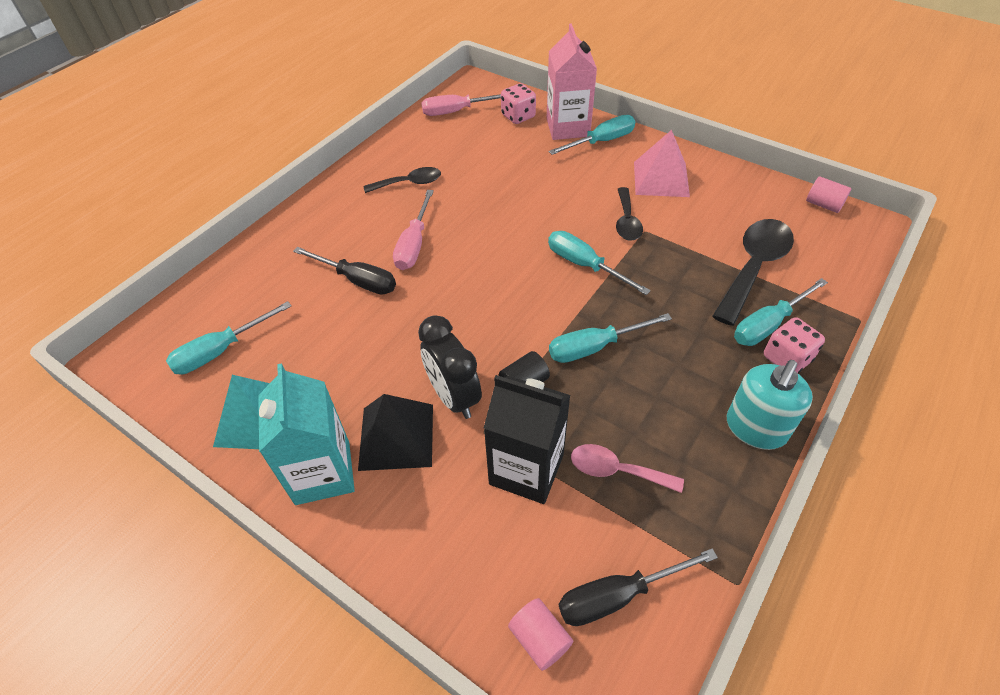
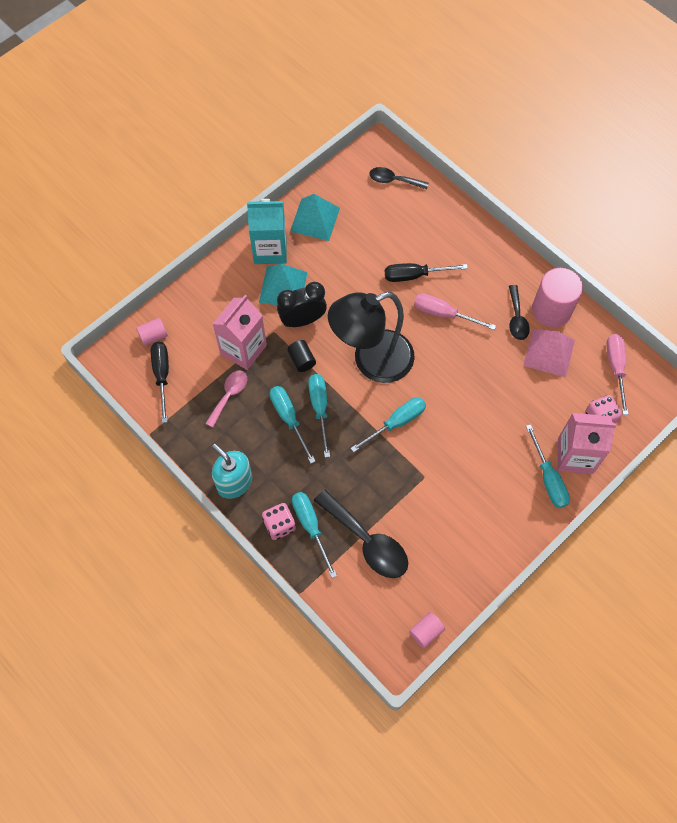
camera: 100 degrees right, 15 degrees up
turquoise screwdriver [166,301,291,375] -> turquoise screwdriver moved to [270,386,316,463]
black screwdriver [293,247,396,295] -> black screwdriver turned 45 degrees clockwise [385,263,468,282]
black pyramid [358,394,433,471] -> turquoise pyramid [259,264,307,305]
black carton [484,375,571,504] -> pink carton [213,295,267,370]
black spoon [616,187,643,241] -> black spoon moved to [369,167,428,189]
pink pyramid [634,130,690,197] -> pink pyramid moved to [523,329,575,377]
none -> black lamp [328,292,415,383]
none -> pink cylinder [532,268,583,327]

